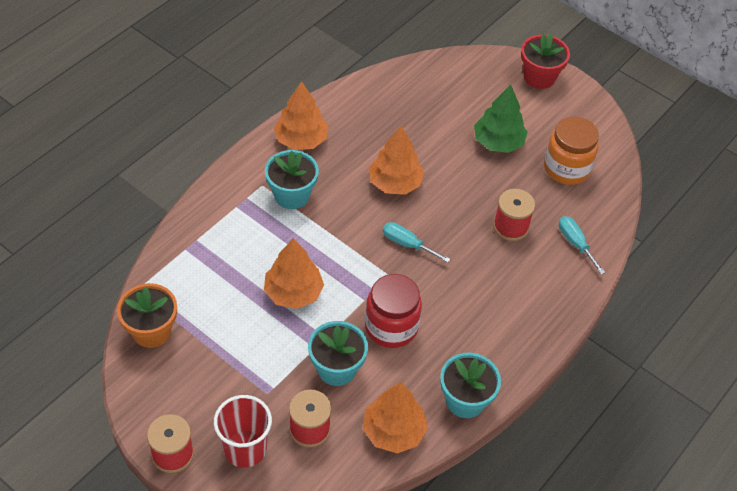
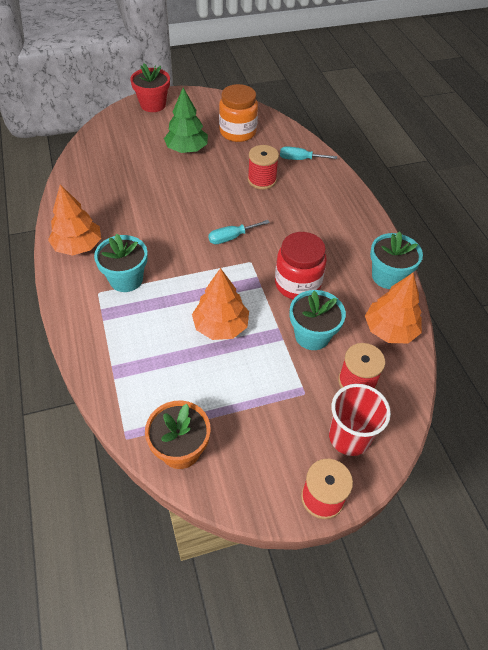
camera: 55 degrees left, 0 degrees up
orange tree [369,126,424,195] -> none

